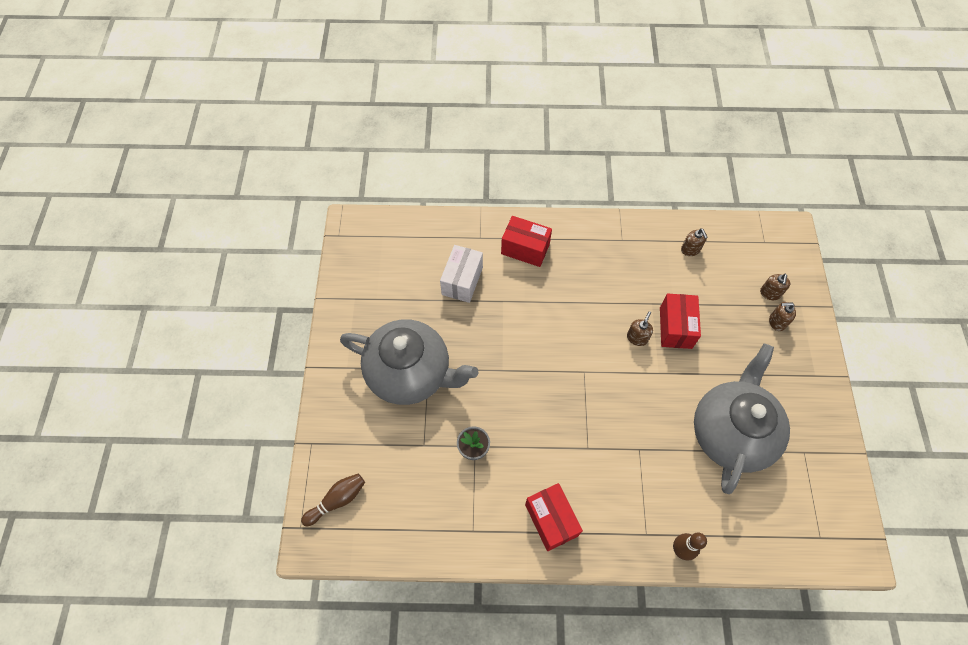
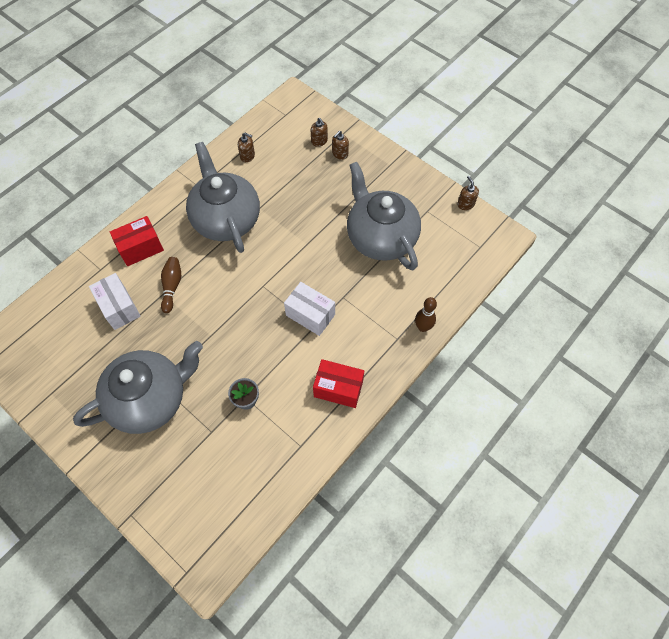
camera: 50 degrees left, 0 degrees up
brown bowling pin [301,474,365,526] -> brown bowling pin moved to [161,257,181,313]
brown soap dispenser [627,311,653,346] -> brown soap dispenser moved to [457,176,479,210]
red box [660,294,701,349] -> none
none -> grey teapot [186,142,260,253]
none -> white box [284,282,335,336]

